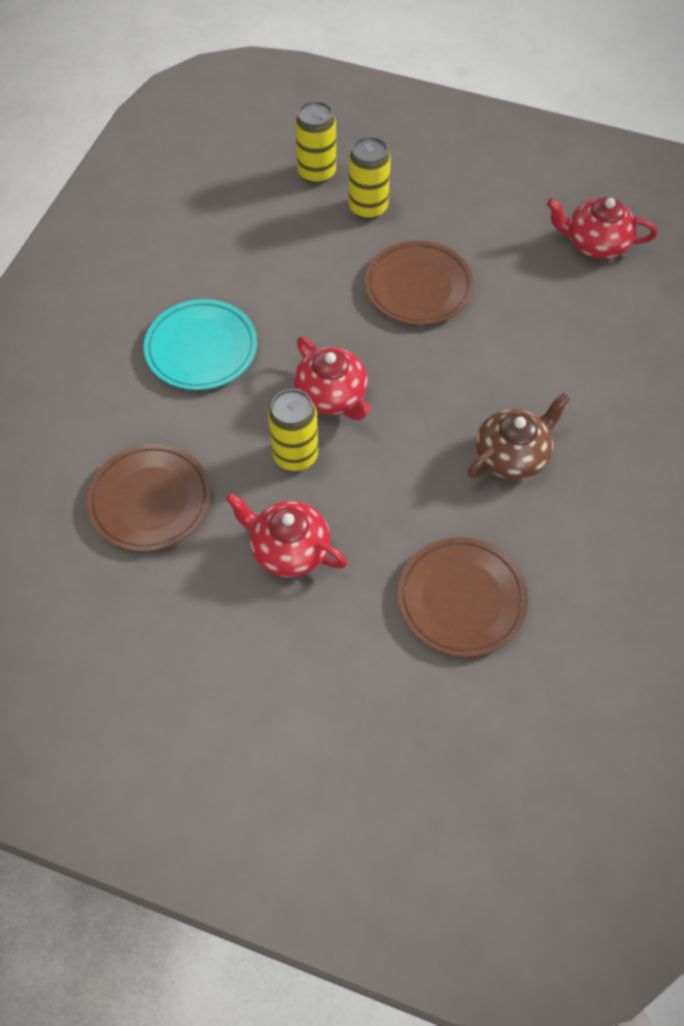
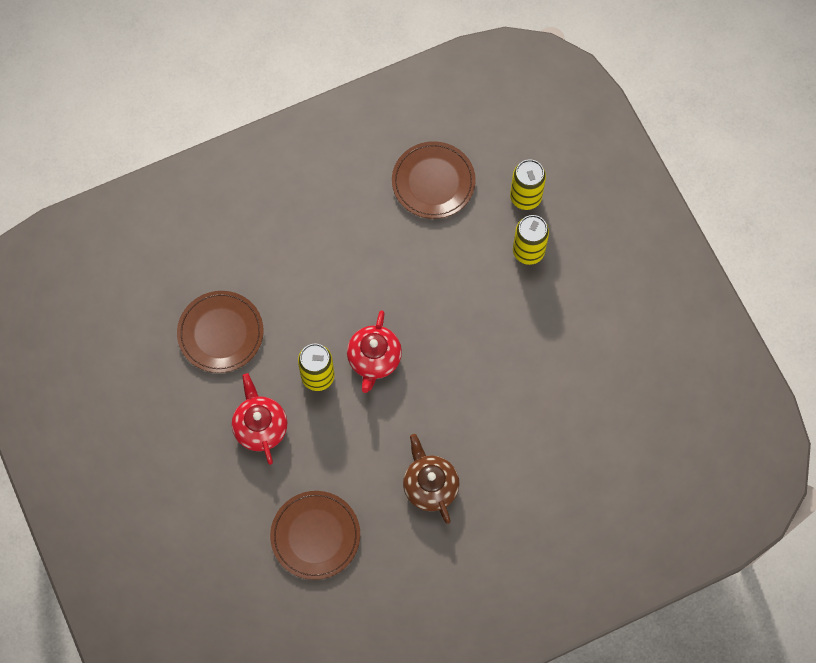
camera: 45 degrees right, 10 degrees up
turquoise plate [144,299,257,390] -> none
brown plate [365,241,474,325] -> brown plate moved to [392,141,476,219]
brown teapot [468,393,570,480] -> brown teapot turned 120 degrees counterclockwise [403,434,460,524]
red teapot [547,197,658,259] -> none

